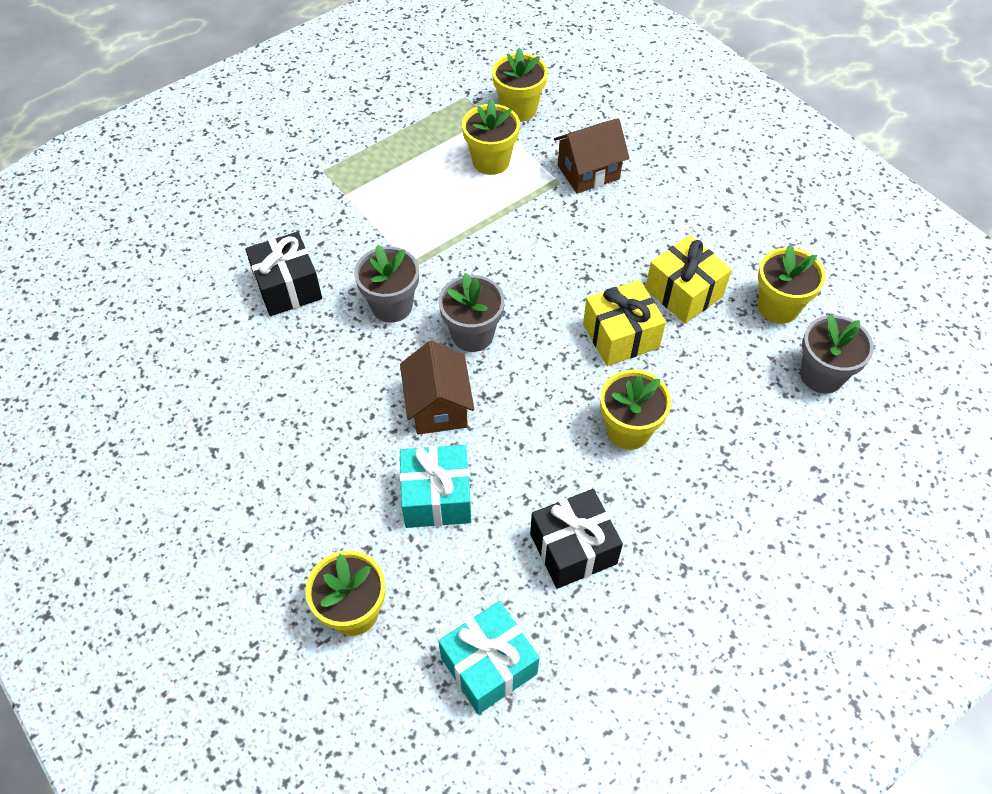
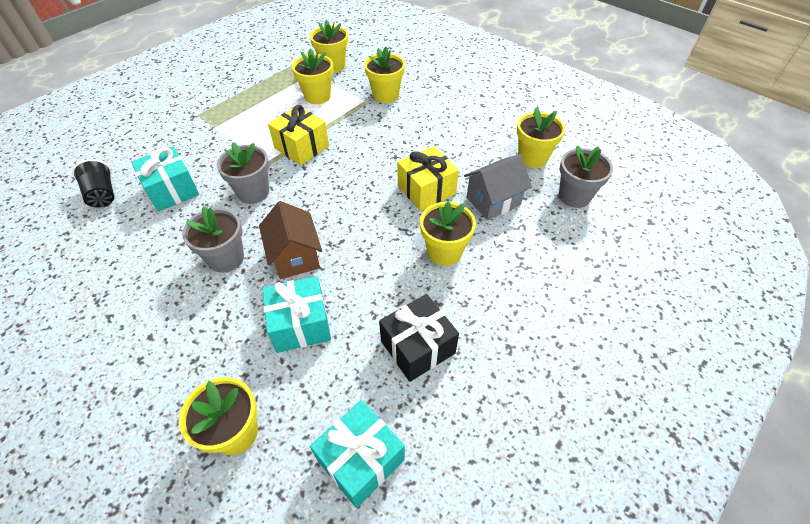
camera: 10 degrees left, 5 degrees down
black gift [245,232,322,316] -> turquoise gift [131,146,199,212]
grey flower pot [439,273,505,352] -> grey flower pot moved to [182,206,244,273]
brown house [554,118,629,194] -> yellow flower pot [364,47,405,103]
yellow gift [645,235,732,324] -> yellow gift moved to [268,105,329,165]
none -> black cup [72,159,114,207]
none -> grey house [464,154,532,220]

